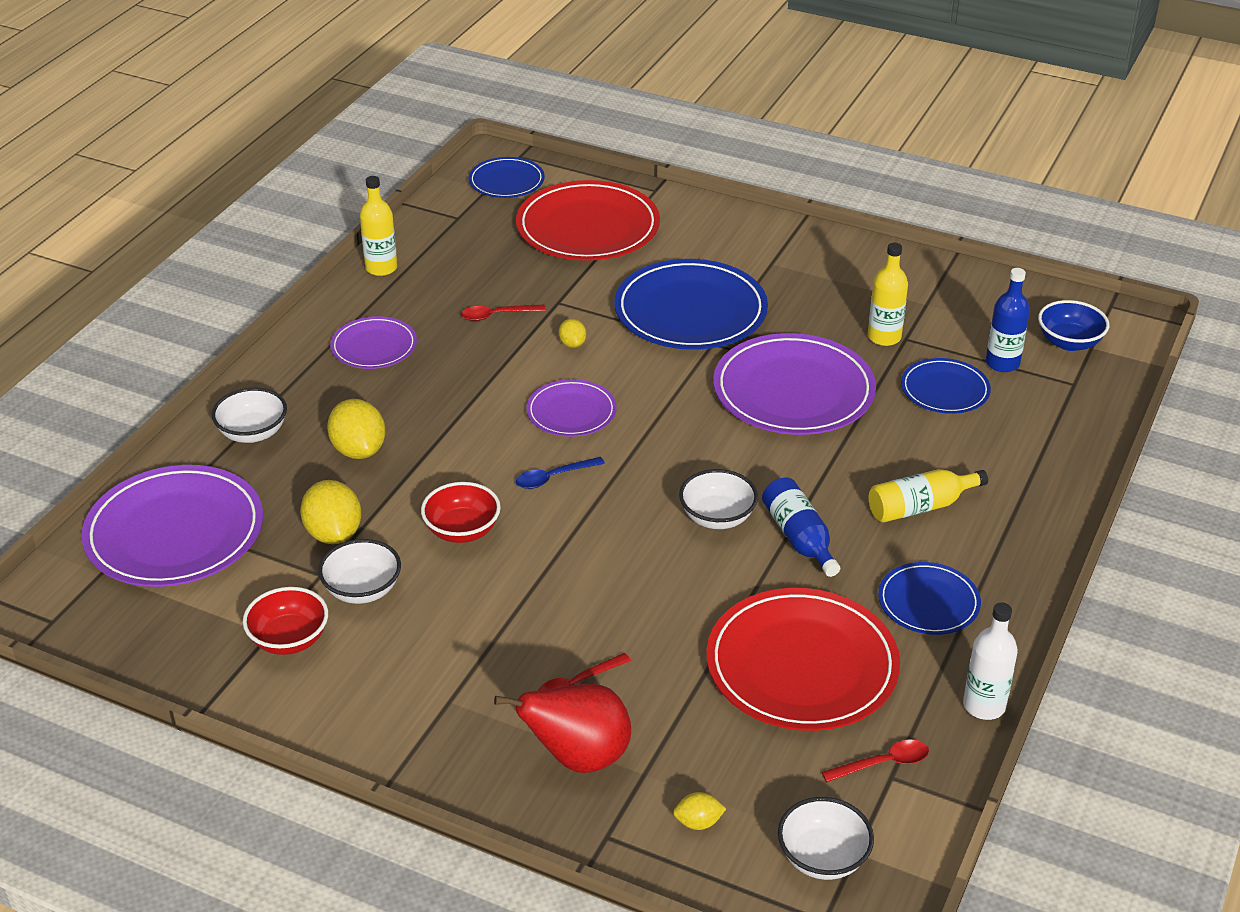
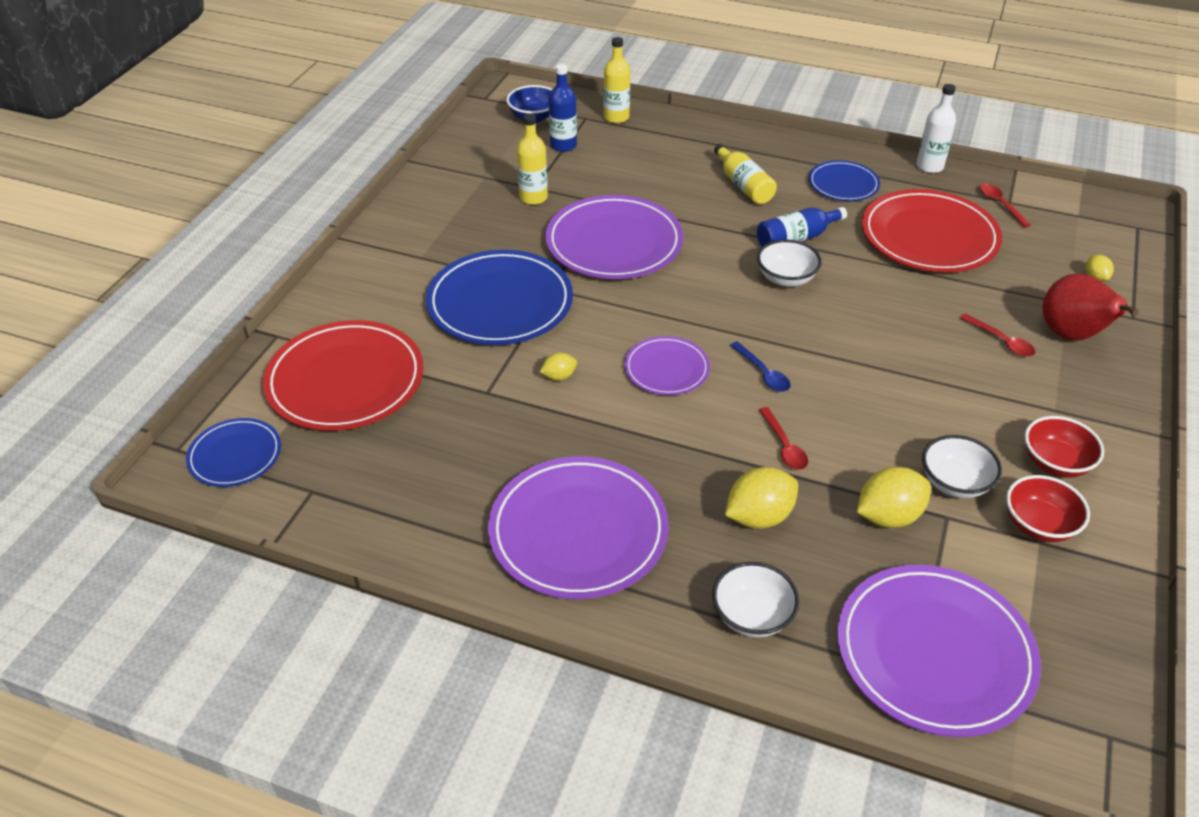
camera: 95 degrees left, 5 degrees up
purple plate [330,316,417,369] -> purple plate [488,456,669,599], size x1.82
yellow bottle [360,176,398,276] -> yellow bottle moved to [604,37,630,123]
red bowl [421,482,501,543] -> red bowl moved to [1025,416,1104,478]
red spoon [461,305,546,321] -> red spoon moved to [759,407,808,470]
white bowl [778,797,874,880] -> none
blue plate [901,358,991,414] -> none

